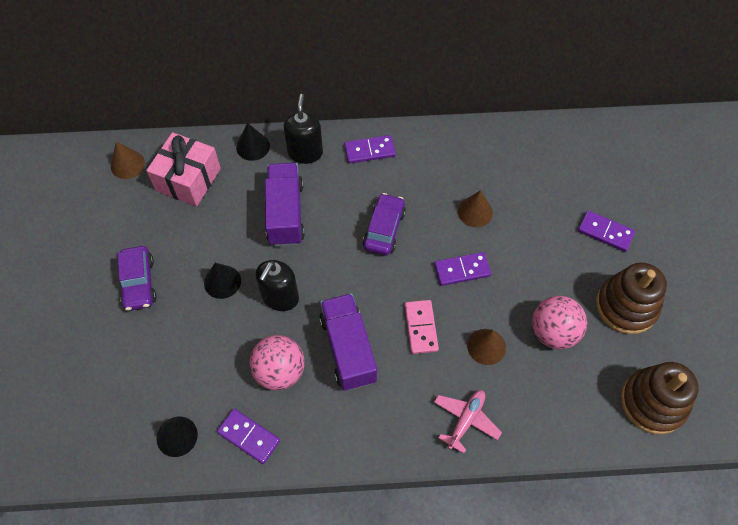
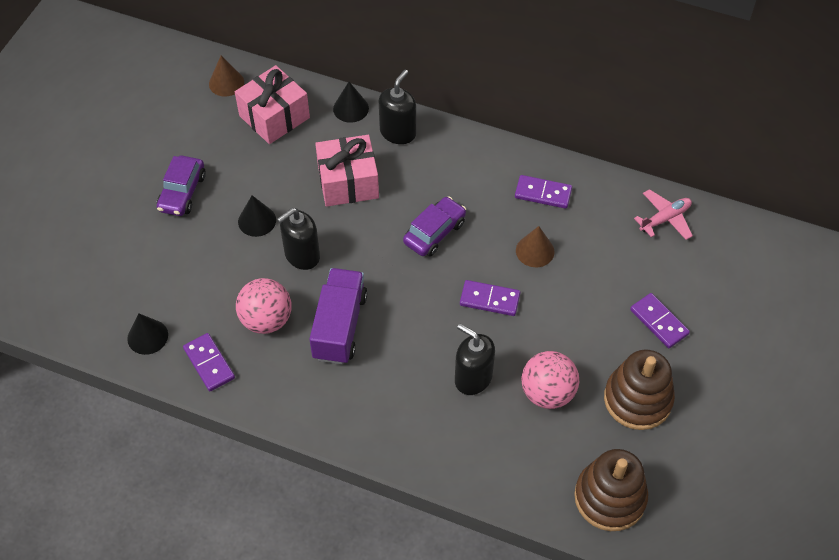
camera: 25 degrees right, 5 degrees down
purple truck [265,163,305,246] -> pink gift [315,135,379,207]
purple domino [344,135,396,164] -> purple domino moved to [515,175,572,209]
pink domino [405,300,439,354] -> none
pink plane [434,390,502,454] -> pink plane moved to [634,189,693,240]
brown cone [467,329,506,365] -> black soap dispenser [455,324,495,395]

